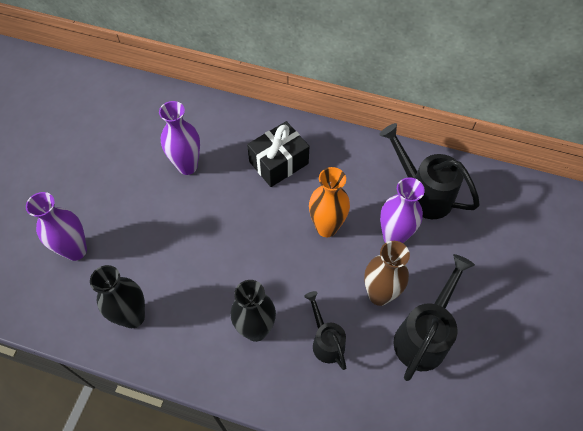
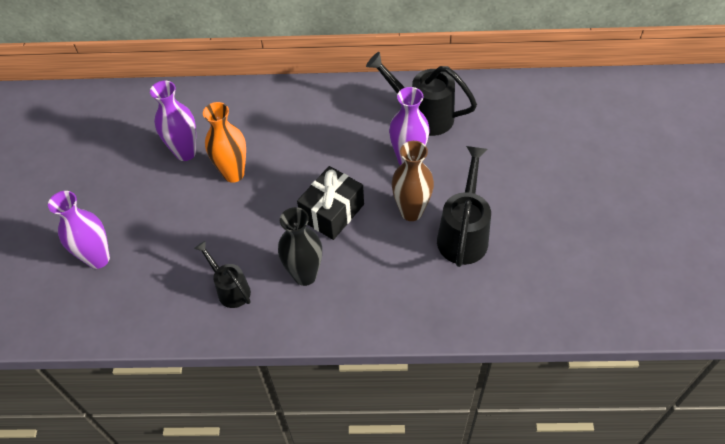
camera: 15 degrees left, 5 degrees down
black vase [90,265,145,328] -> none
black gift [247,121,309,187] -> black gift moved to [297,166,364,240]
black watering can [304,291,346,370] -> black watering can moved to [194,241,251,308]
orange vase [309,167,350,237] -> orange vase moved to [203,102,246,183]

